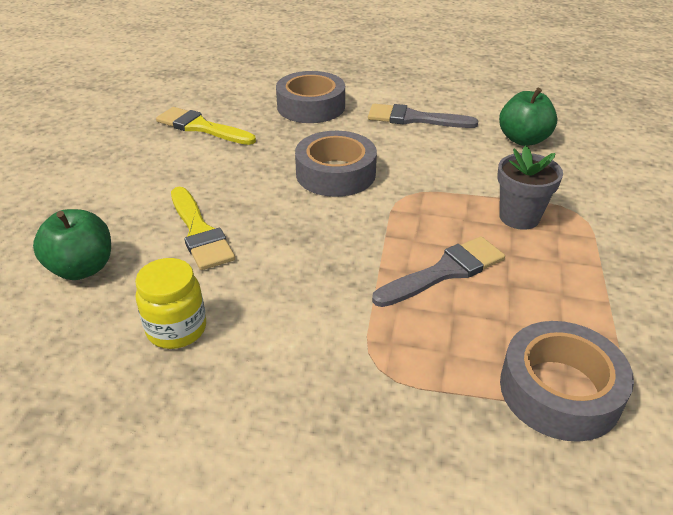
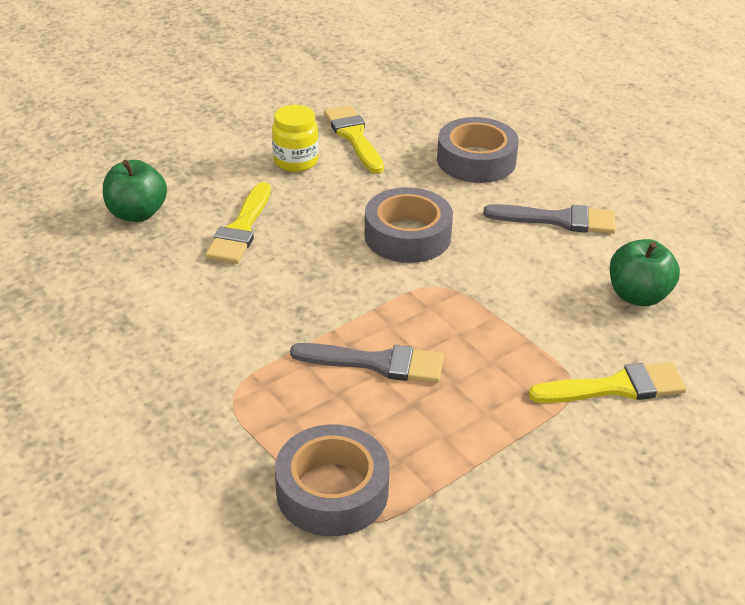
camera: 40 degrees right, 0 degrees up
yellow jar [135,258,206,349] -> yellow jar moved to [272,105,319,172]
grey brush [368,104,478,128] -> grey brush turned 135 degrees clockwise [483,204,616,234]
grey flower pot [497,146,563,230] -> none
none -> yellow brush [528,362,687,403]

